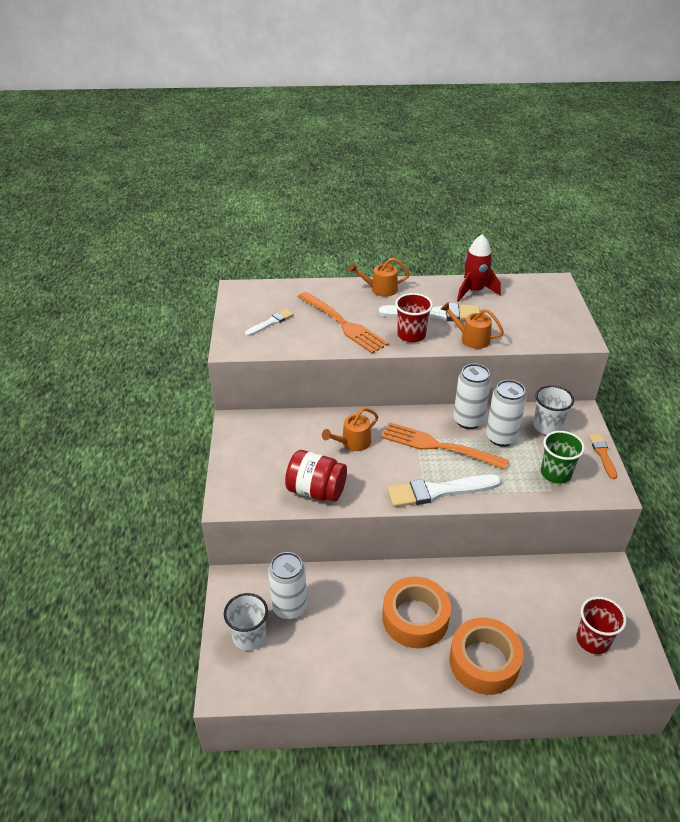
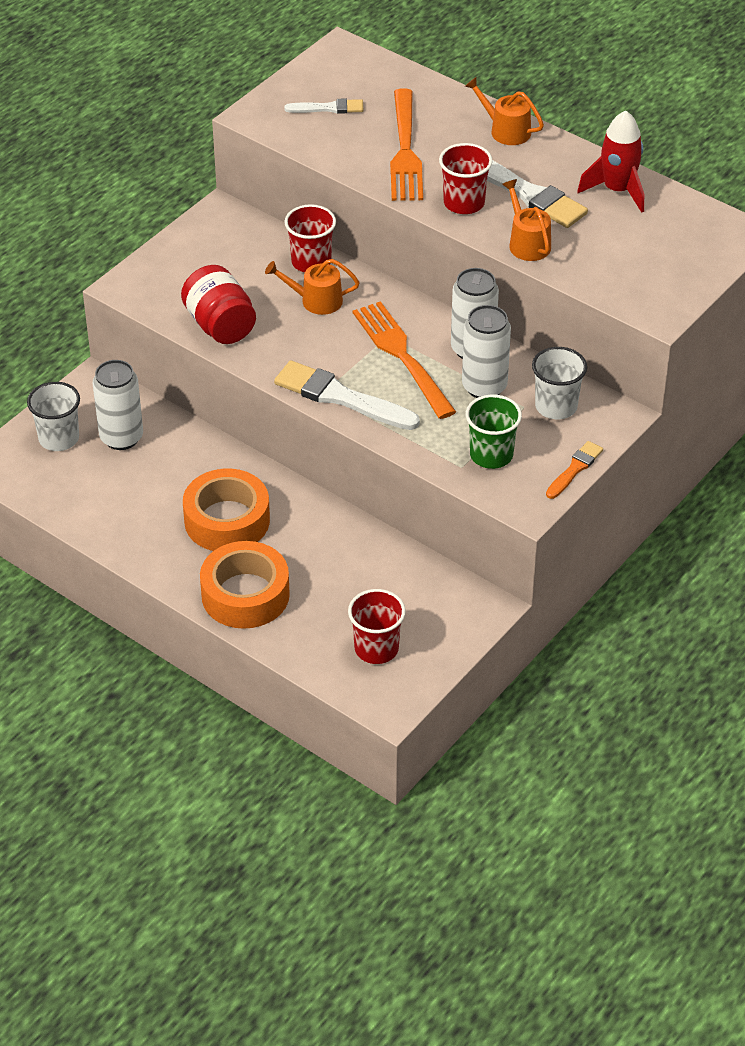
camera: 40 degrees right, 5 degrees up
none -> red cup [284,204,336,272]

